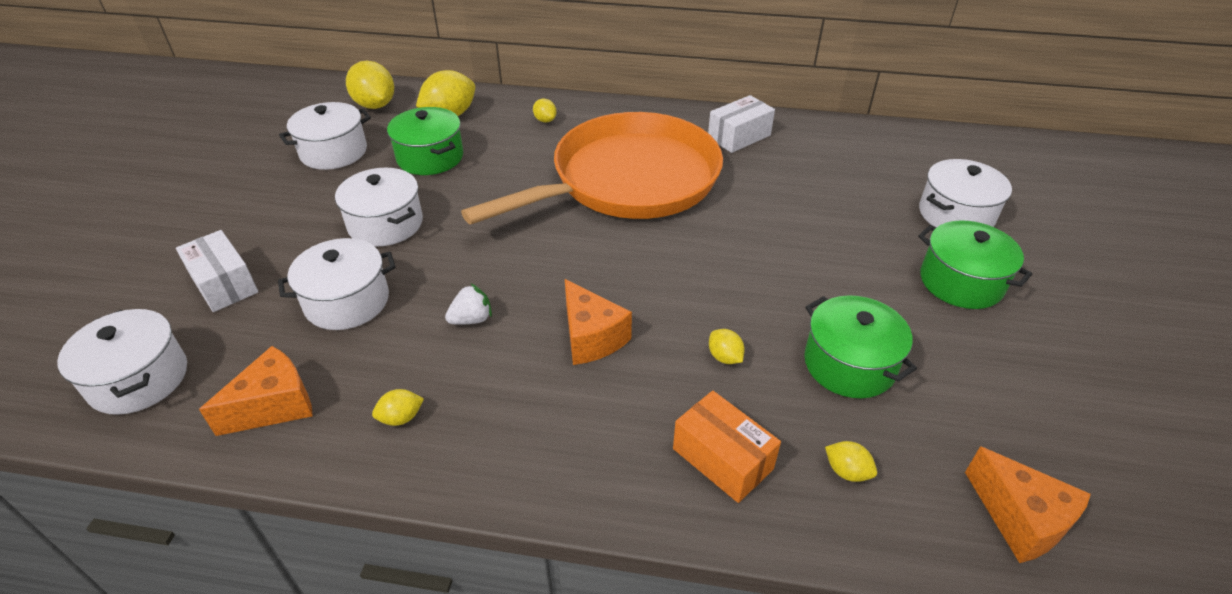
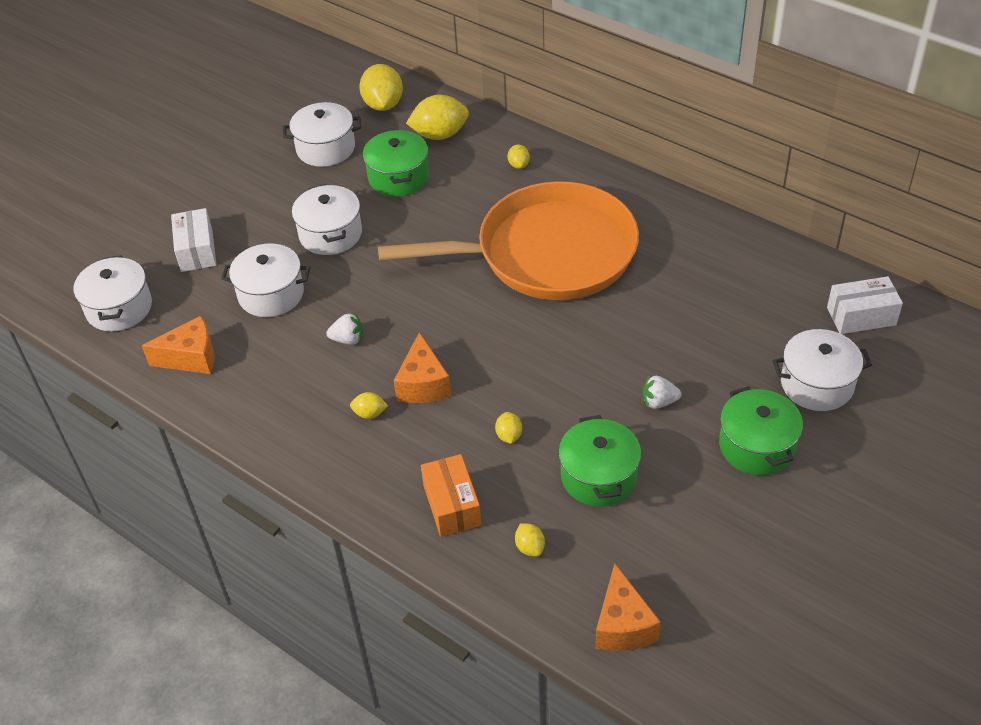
camera: 30 degrees right, 5 degrees up
yellow lemon [372,389,424,426] -> yellow lemon moved to [350,392,388,419]
white box [708,95,775,153] -> white box moved to [827,276,903,334]
none -> white strawberry [642,375,682,409]

